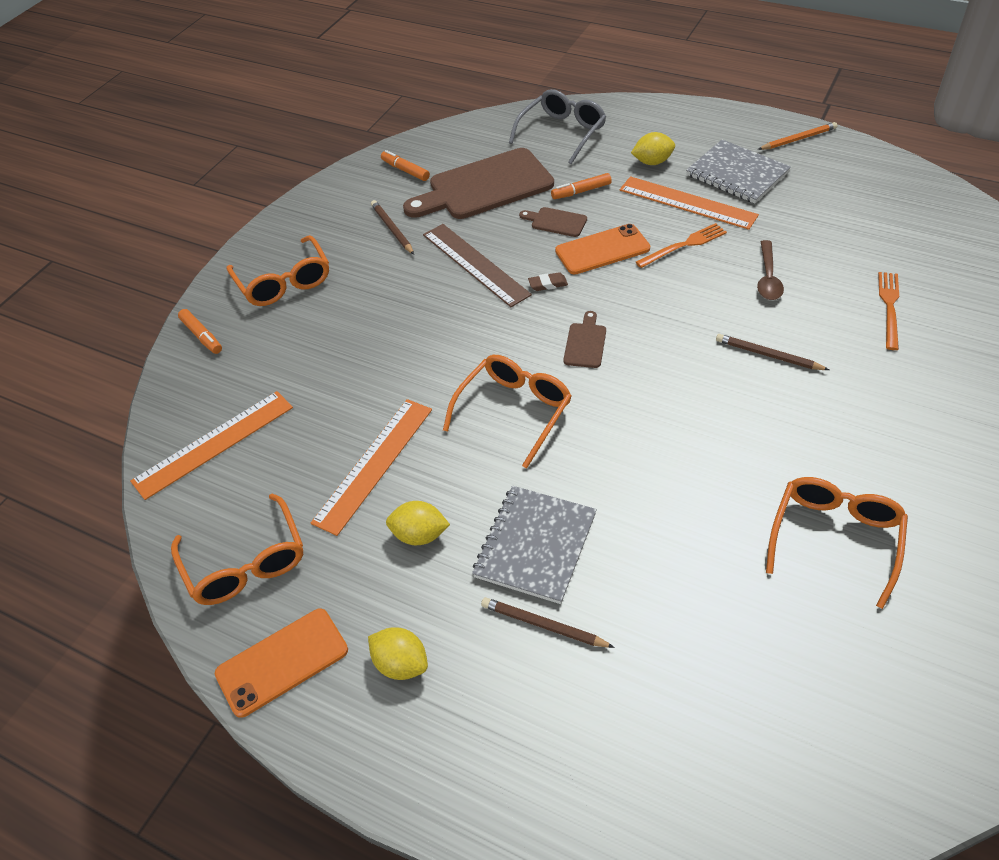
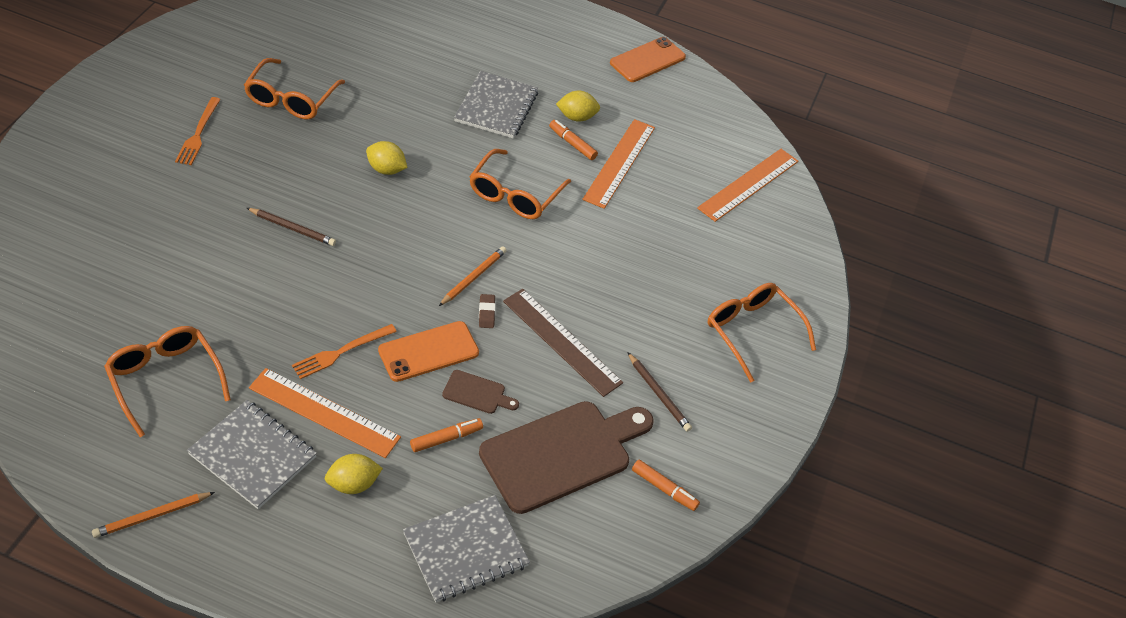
camera: 165 degrees right, 0 degrees up
orange glasses [171,494,303,605] -> orange glasses moved to [104,326,231,437]
orange marker [178,309,222,354] -> orange marker moved to [549,120,598,160]
yellow lemon [368,627,428,680] -> yellow lemon moved to [366,141,407,175]
brown pencil [481,597,615,648] -> none
grey glasses [509,89,606,164] -> grey notebook [403,495,530,602]
brown eraser [528,272,568,291] -> brown eraser turned 75 degrees counterclockwise [479,294,496,328]
brown cutting board [564,311,606,368] -> none
brown spoon [757,240,784,300] -> none
orange fork [878,272,899,350] -> orange fork moved to [175,97,221,165]
none -> orange pencil [439,246,507,306]

